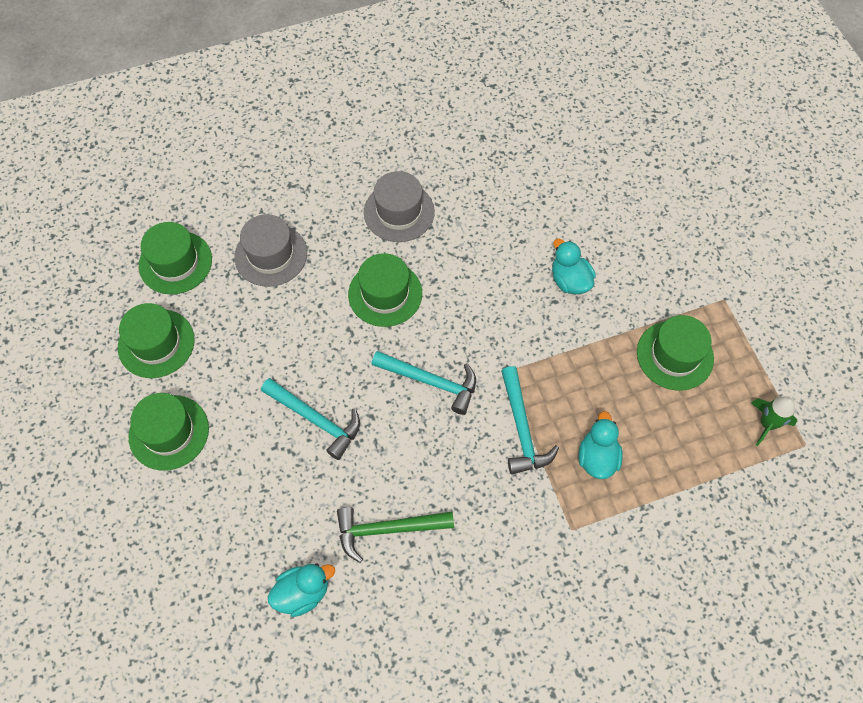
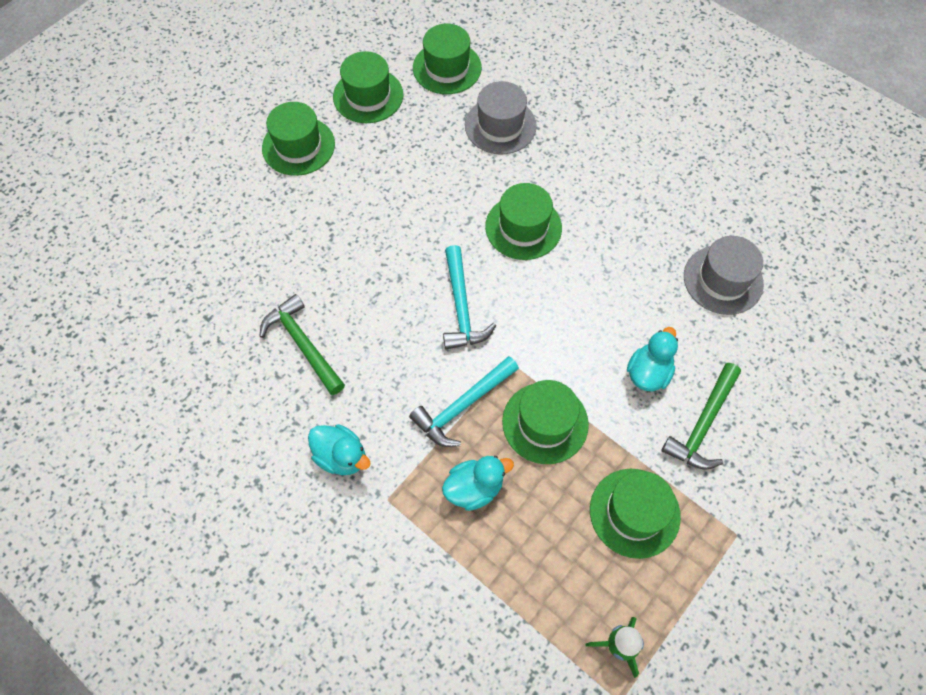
camera: 60 degrees right, 0 degrees up
turquoise hammer [261,378,360,460] -> none
turquoise duck [268,563,335,617] -> turquoise duck moved to [308,424,371,475]
grey hat [364,171,435,242] -> grey hat moved to [684,236,764,315]
none -> green hat [502,380,589,464]
none -> green hammer [661,363,741,470]

